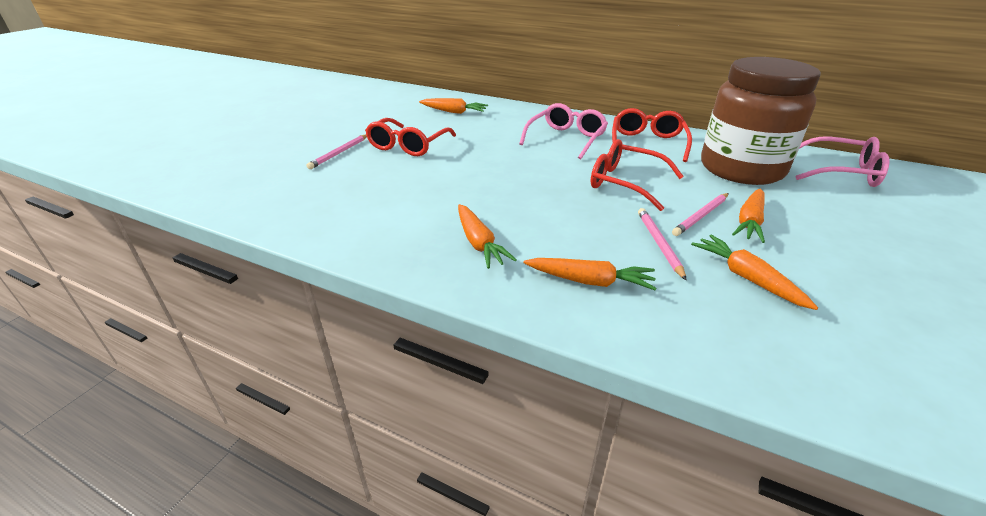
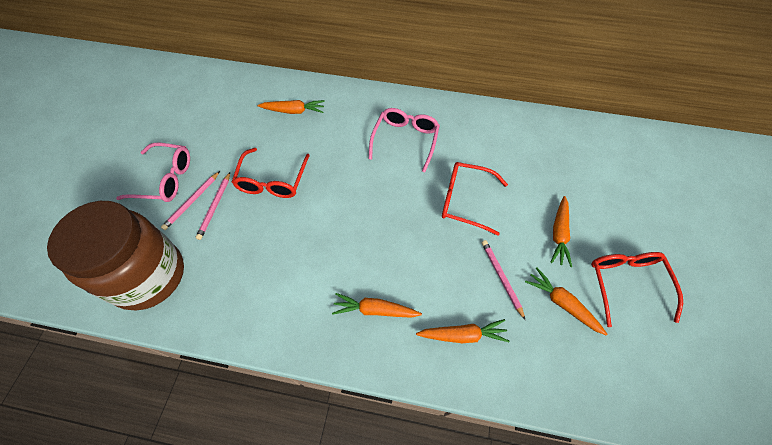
camera: 15 degrees left, 25 degrees up
orange carrot [458,204,517,269] -> orange carrot turned 135 degrees clockwise [332,293,422,318]
red glasses [612,108,692,162] -> red glasses moved to [591,252,683,327]
pink pencil [672,193,729,236] -> pink pencil moved to [161,171,220,230]
brown jar [701,57,821,185] -> brown jar moved to [47,201,184,310]
pink glasses [796,137,890,187] -> pink glasses moved to [116,143,190,202]

